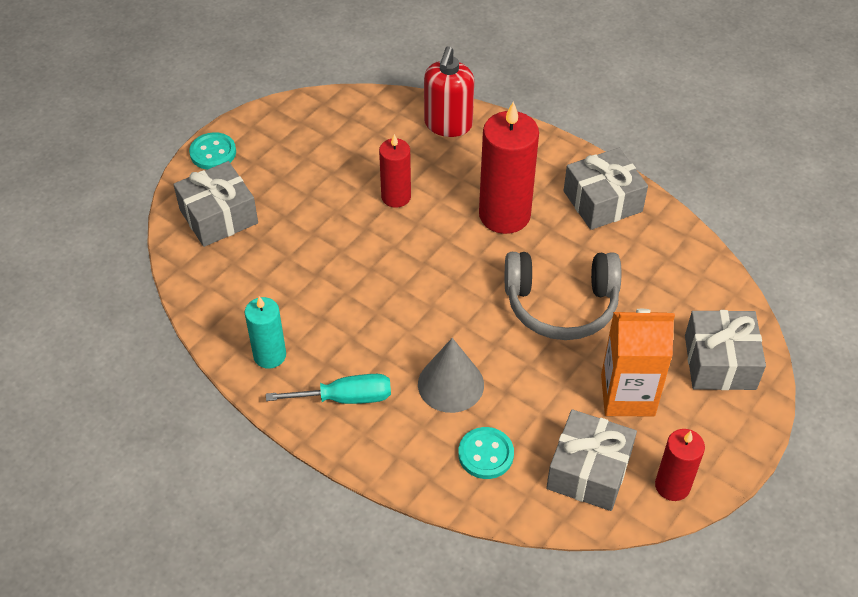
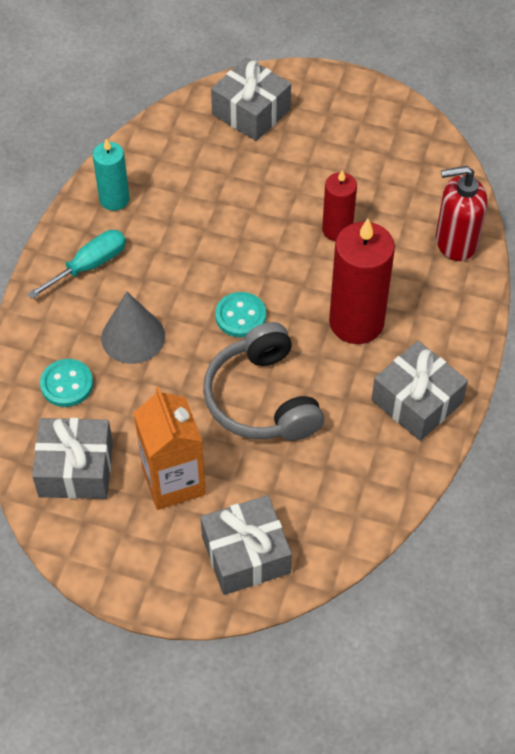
camera: 70 degrees right, 5 degrees up
turquoise button [189,132,236,170] -> turquoise button moved to [215,292,266,337]
turquoise screwdriver [266,374,391,404] -> turquoise screwdriver turned 105 degrees counterclockwise [27,230,126,299]
red candle [655,429,705,501] -> none

